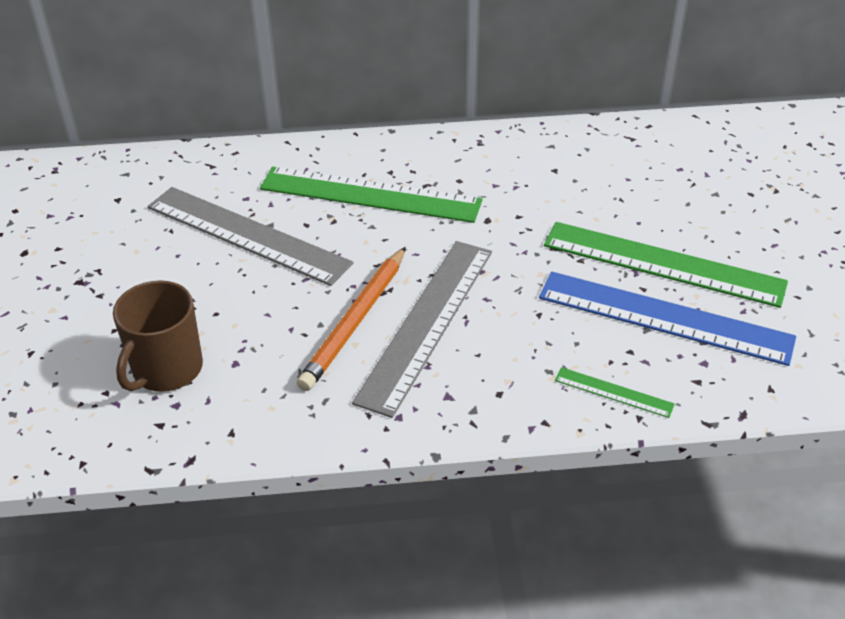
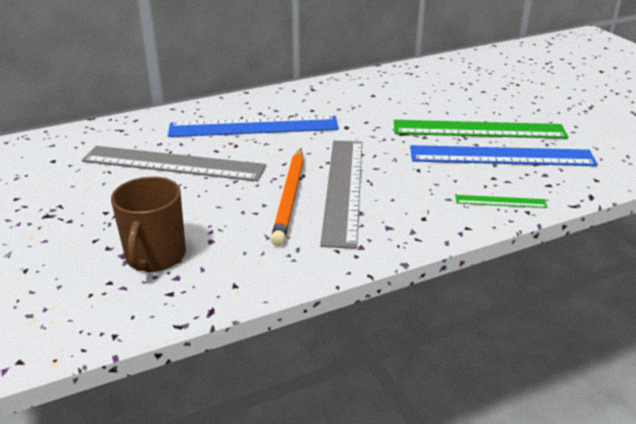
camera: 20 degrees left, 10 degrees down
green ruler [260,167,482,223] -> blue ruler [168,116,339,137]

